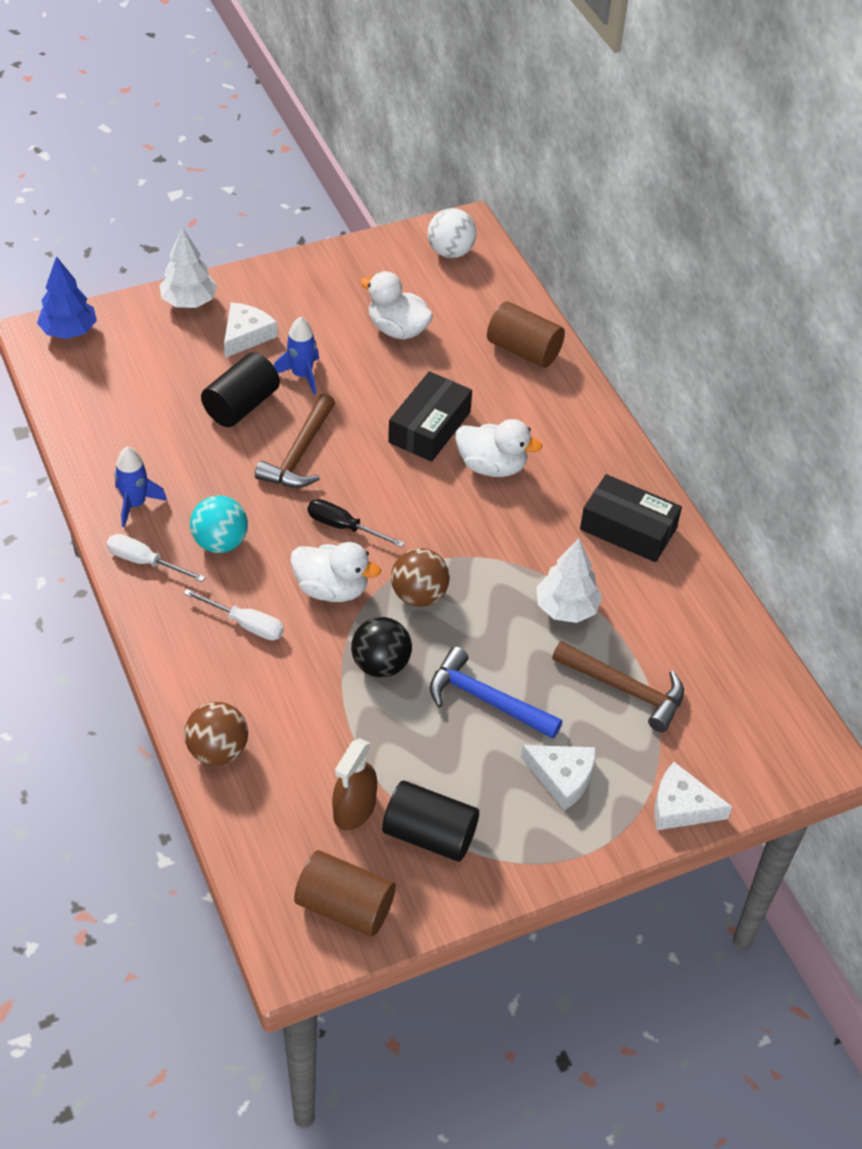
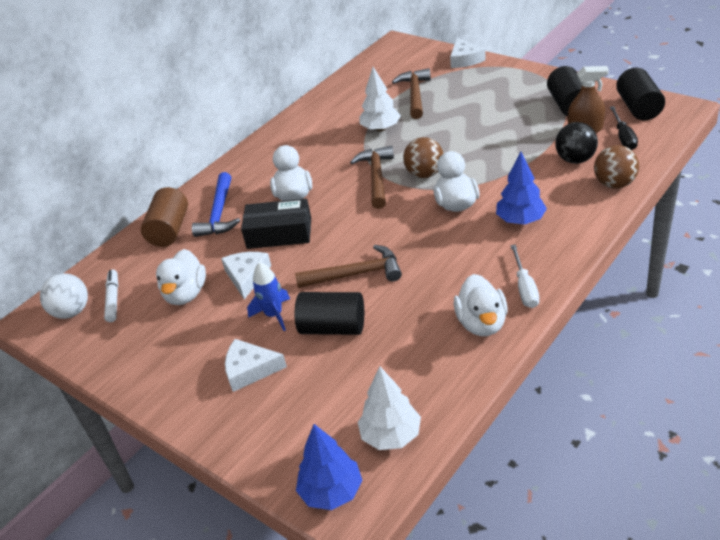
camera: 110 degrees left, 10 degrees down
blue rocket [114,447,167,527] -> white duck [454,274,507,336]
white tree [160,227,217,308] -> white tree moved to [358,366,421,450]
white screwdriver [183,589,284,640] -> blue tree [496,152,547,225]
turquoise ball [190,495,248,553] -> none
brown cylinder [294,850,396,937] -> black cylinder [616,68,665,120]
black screwdriver [307,499,405,547] -> black screwdriver moved to [610,106,638,150]
black ball [351,617,412,677] -> black ball moved to [555,122,598,164]
blue hammer [430,646,562,739] -> blue hammer moved to [192,172,240,237]
white cheese [521,745,596,811] -> white cheese moved to [221,252,271,299]
black box [580,474,682,562] -> none
none -> white marker [104,270,118,322]
none -> brown hammer [350,146,394,209]

